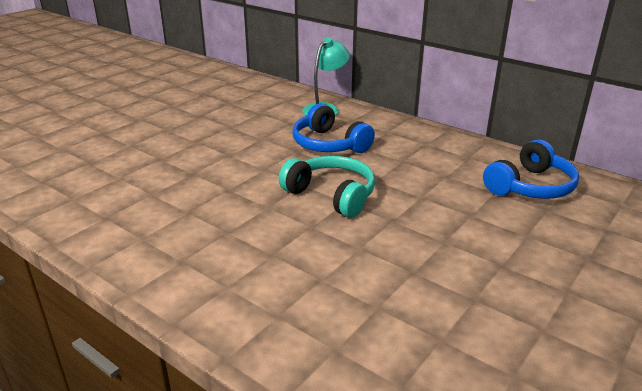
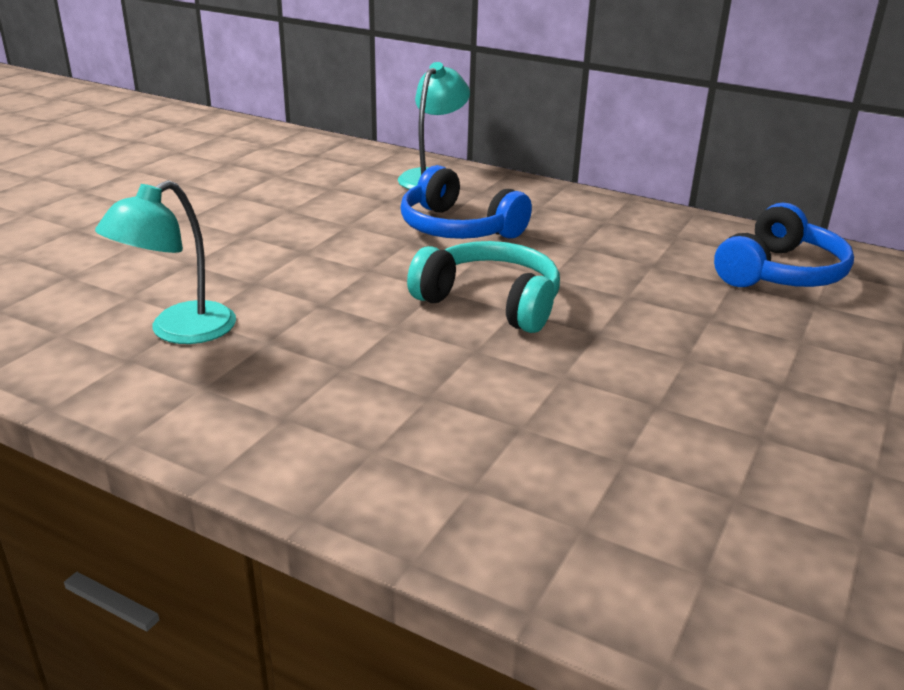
camera: 10 degrees left, 0 degrees up
none -> turquoise lamp [95,180,236,344]

